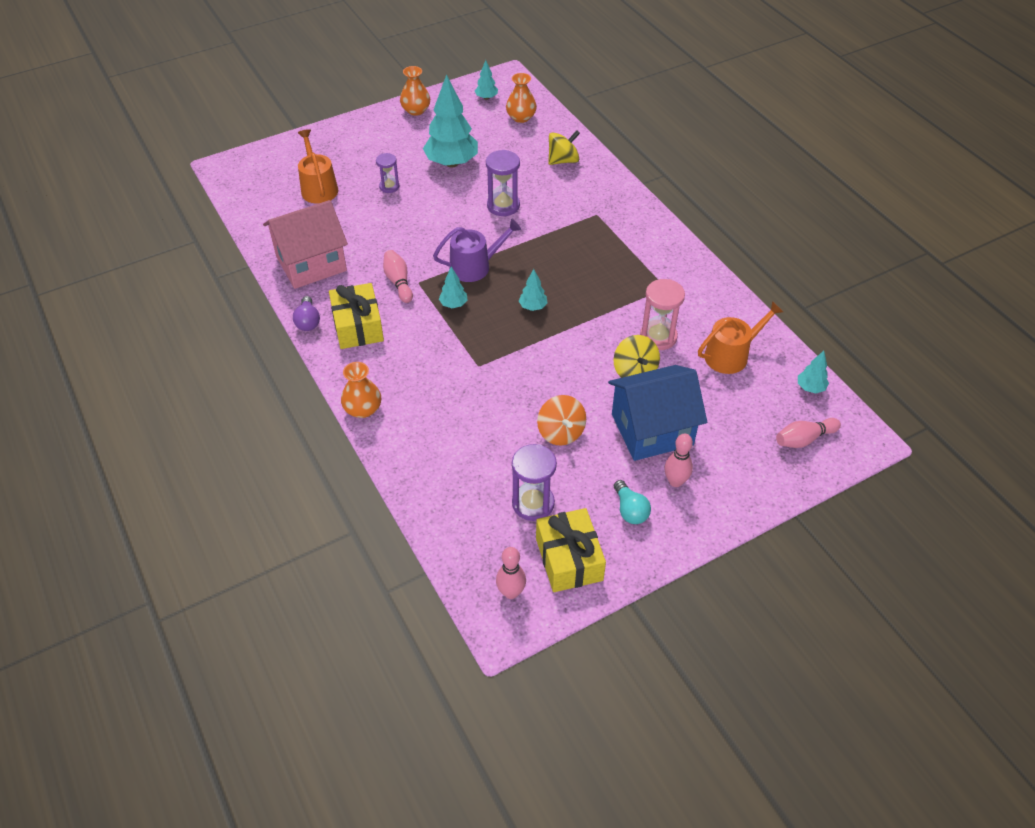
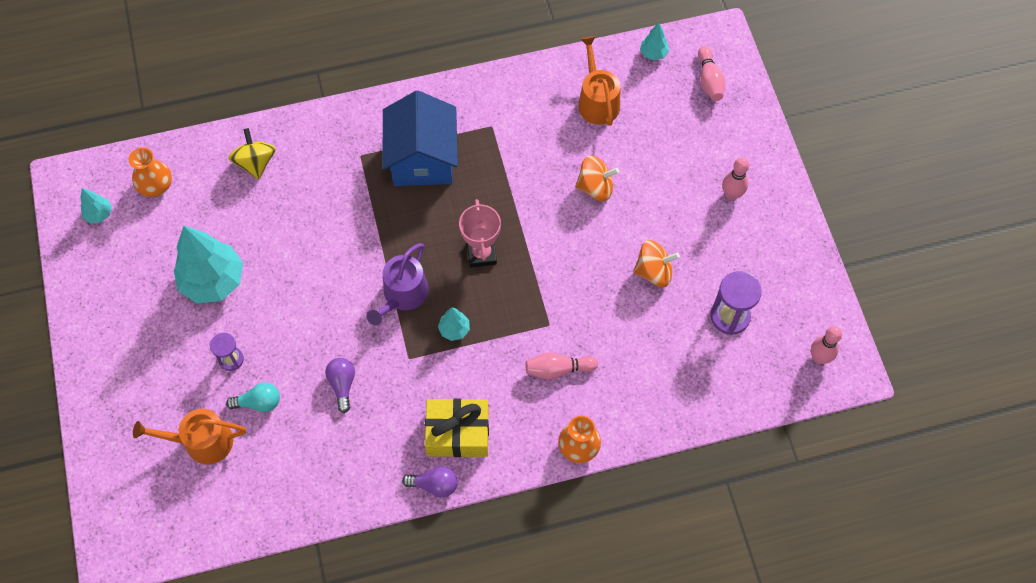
camera: 75 degrees left, 15 degrees up
pink house [263,200,348,289] -> none
pink bowling pin [383,250,413,303] -> pink bowling pin moved to [525,353,598,379]
orange vase [400,66,430,116] -> none
purple watering can [433,219,521,282] -> purple watering can turned 150 degrees counterclockwise [367,243,429,325]
purple hourglass [486,150,520,216] -> none
turquoise tree [519,269,547,311] -> pink trophy [459,199,501,267]
yellow gift [536,508,606,592] -> none
blue house [608,365,707,461] -> blue house moved to [383,90,458,186]
yellow spinning top [614,335,660,378] -> orange spinning top [575,155,619,201]
turquoise light bulb [614,480,651,524] -> turquoise light bulb moved to [226,382,280,412]
pink hourglass [640,279,685,350] -> none
none -> purple light bulb [325,358,355,413]

